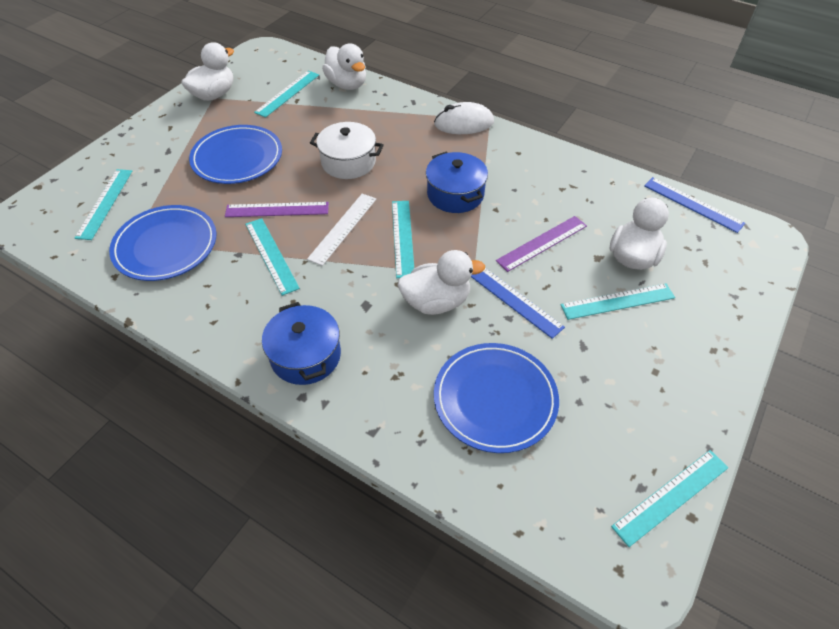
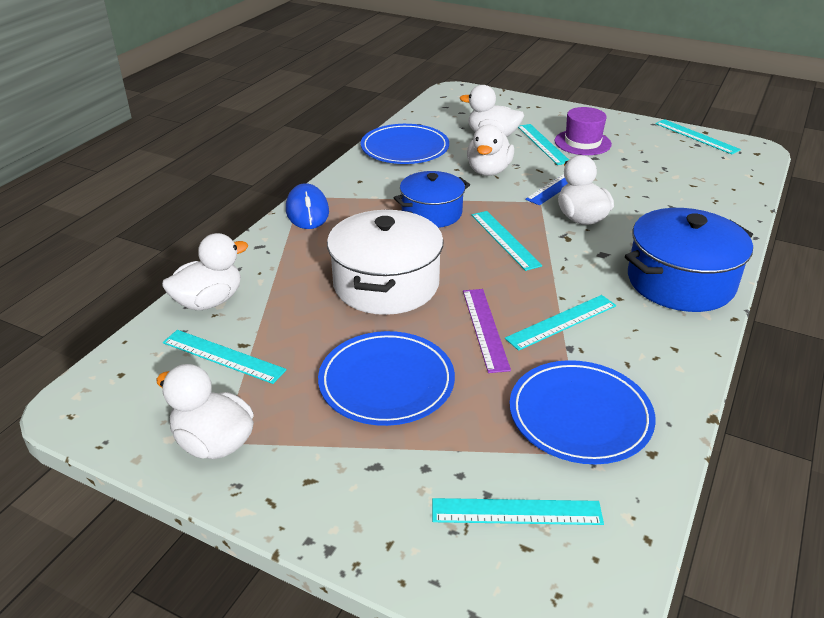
camera: 95 degrees left, 15 degrees down
blue pot [262,302,341,385] -> blue pot [625,208,753,312], size x1.53
white ruler [307,194,376,266] -> none
white pot [310,122,384,179] -> white pot [327,209,444,315], size x1.53
turquoise ruler [392,201,414,278] -> turquoise ruler turned 75 degrees clockwise [471,211,542,271]
white mouse [434,102,494,134] -> blue mouse [286,183,329,229]
blue plate [434,343,559,453] -> blue plate moved to [361,124,449,164]
purple ruler [496,216,587,272] -> white duck [467,124,514,176]
blue ruler [644,177,745,233] -> none
none -> purple hat [555,107,612,155]

